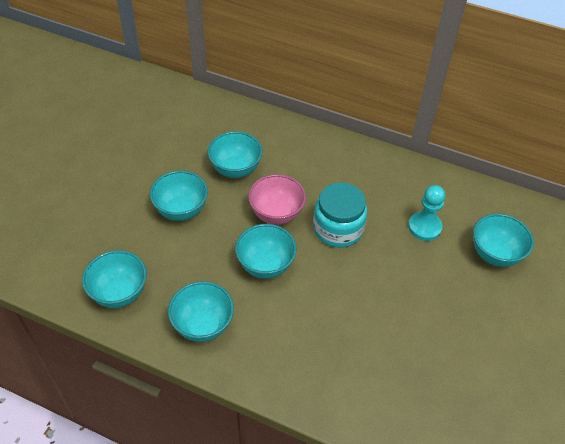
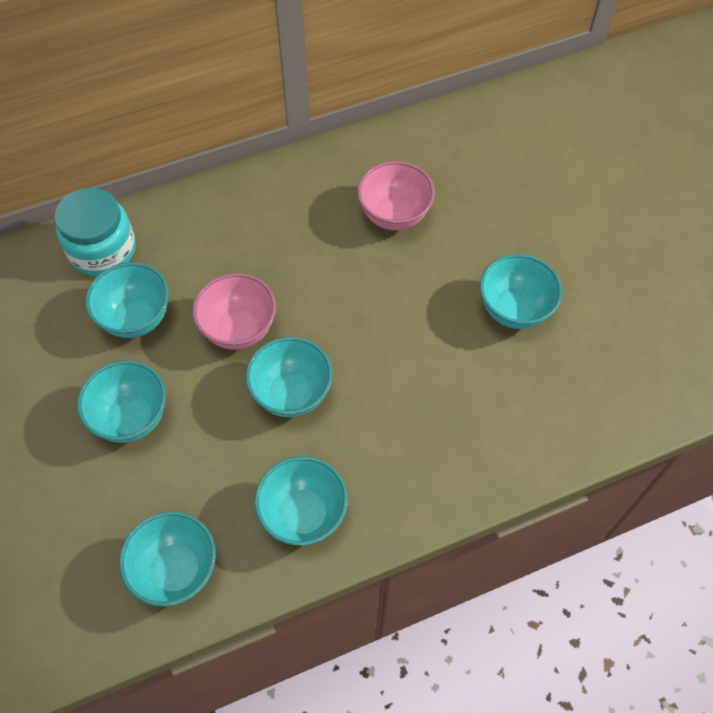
camera: 45 degrees left, 10 degrees up
turquoise jar [313,182,367,248] -> turquoise jar moved to [55,188,136,276]
turquoise pawn [408,185,445,241] -> pink bowl [357,161,435,230]
turquoise bowl [473,214,534,267] -> turquoise bowl moved to [480,254,563,329]

